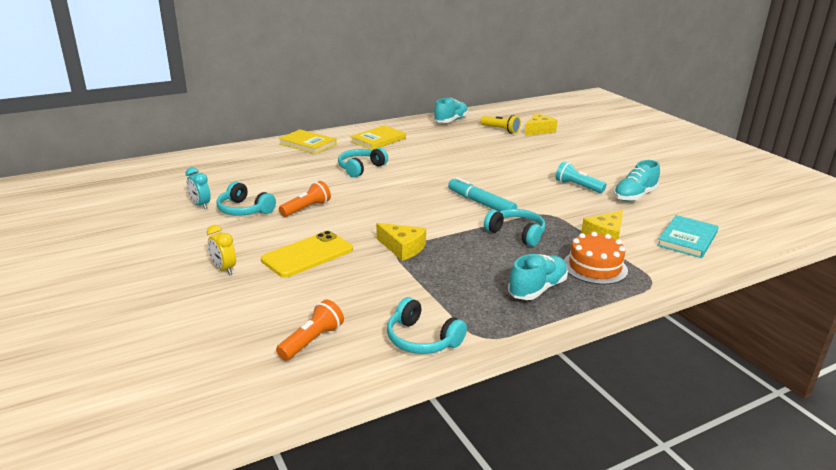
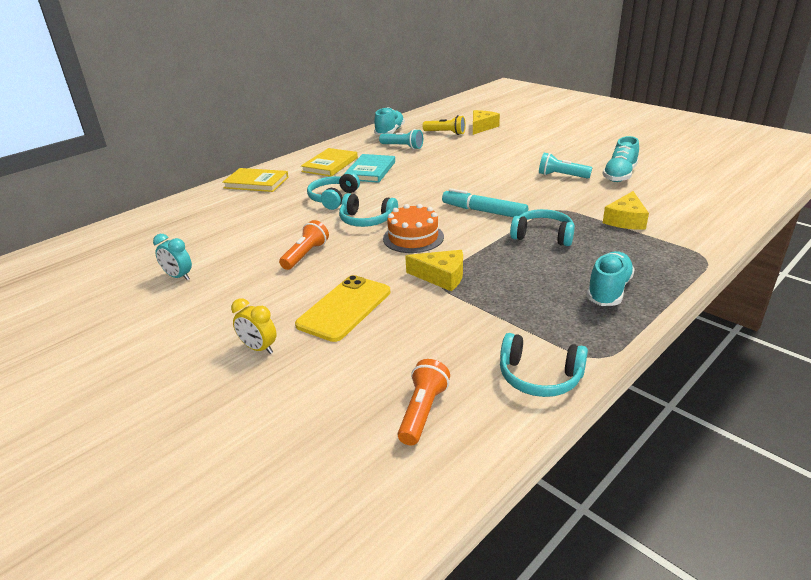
camera: 15 degrees left, 5 degrees up
turquoise headphones [216,182,276,216] -> turquoise headphones moved to [339,193,398,227]
orange cake [564,232,628,285] -> orange cake moved to [383,204,444,253]
turquoise book [657,215,719,258] -> turquoise book moved to [344,154,395,183]
none -> turquoise flashlight [379,129,423,149]

